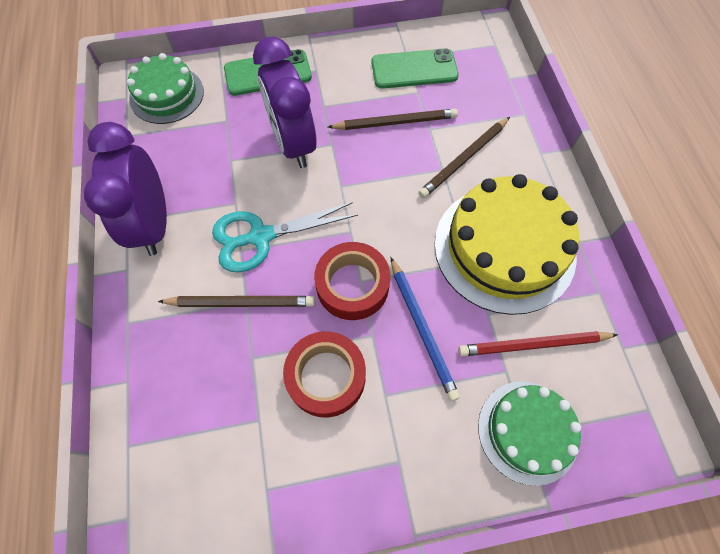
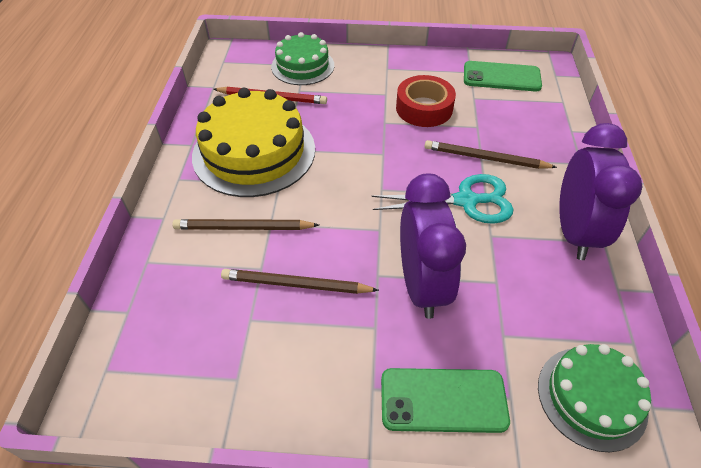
camera: 165 degrees left, 15 degrees down
red tape [314,242,390,320] -> none
green phone [371,48,459,89] -> green phone moved to [464,61,542,92]
blue pencil [391,257,460,401] -> none
brown pencil [418,117,510,198] -> brown pencil turned 150 degrees counterclockwise [172,219,319,230]

